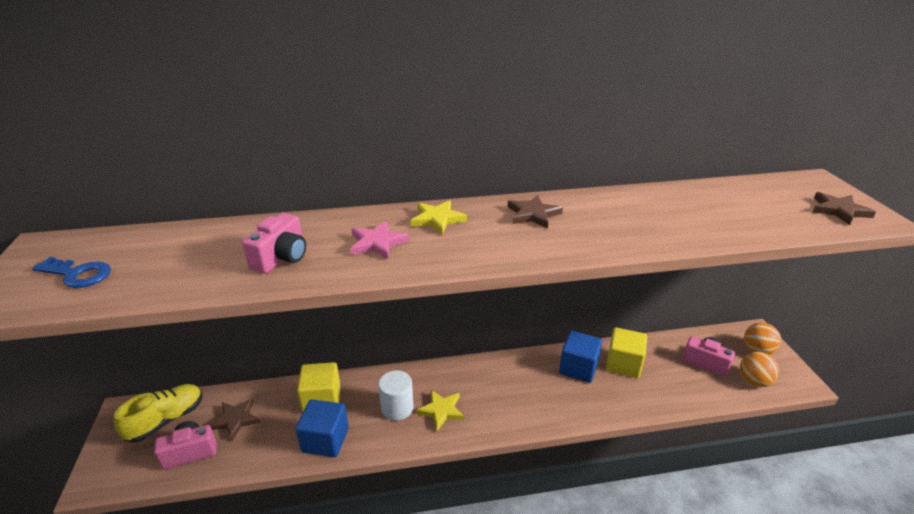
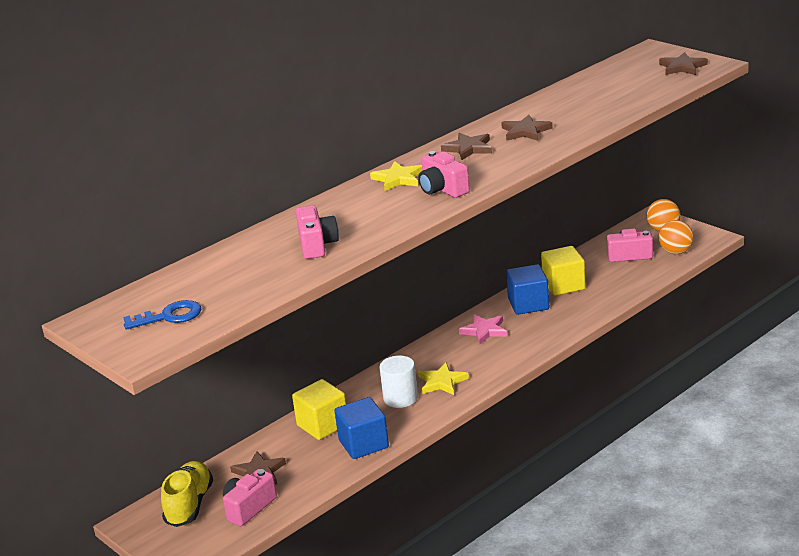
camera: 30 degrees left, 5 degrees down
pink star [350,221,409,259] -> pink star moved to [459,314,507,344]
none -> pink camera [419,151,470,198]
none -> brown star [501,115,553,141]

